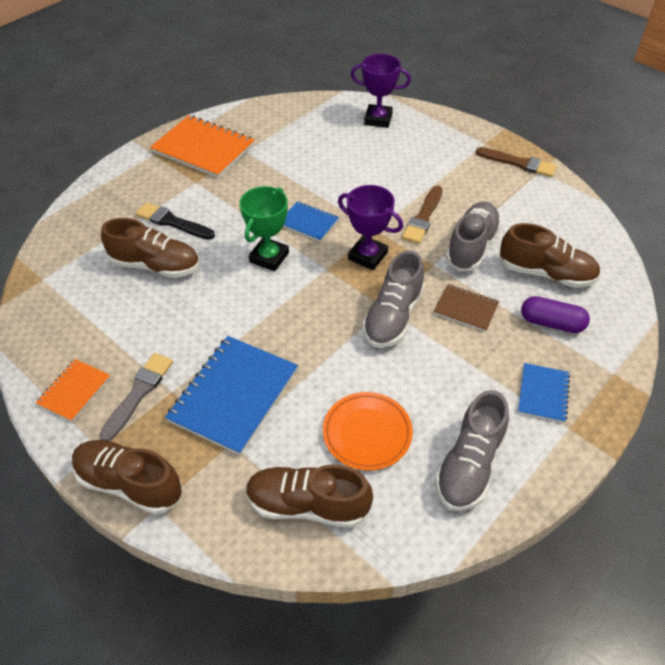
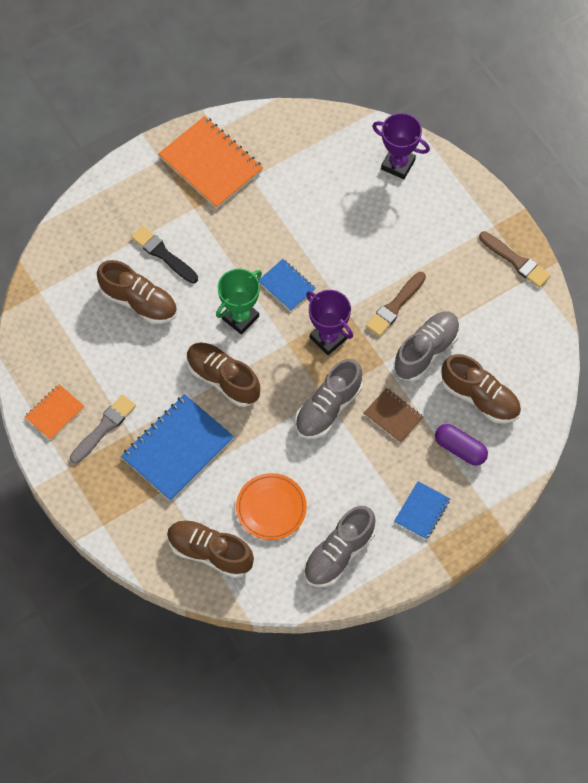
camera: 15 degrees right, 15 degrees up
brown shoe [72,440,182,514] -> brown shoe moved to [186,342,260,407]

